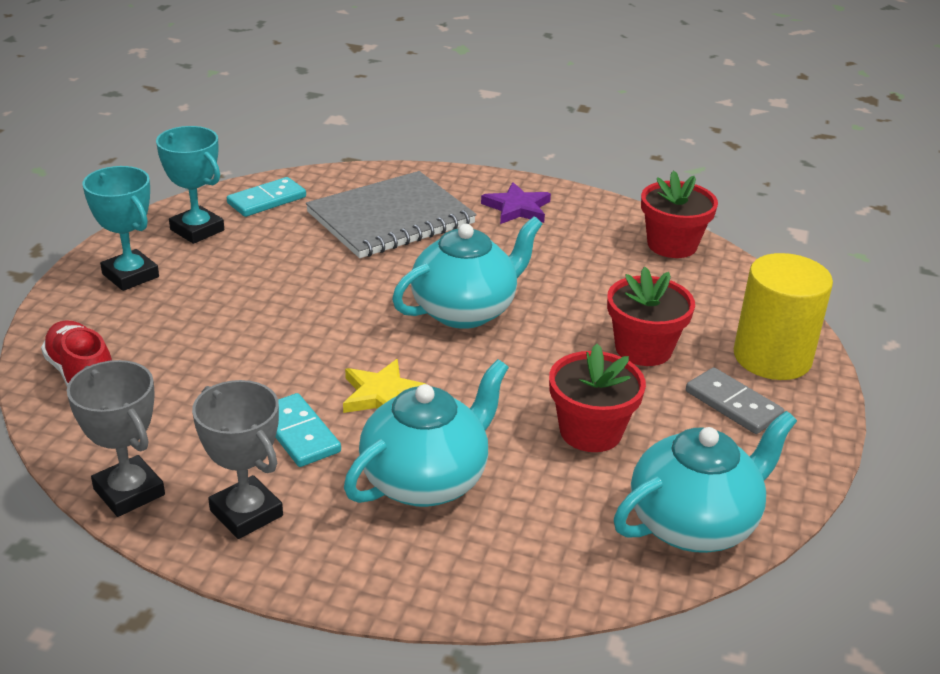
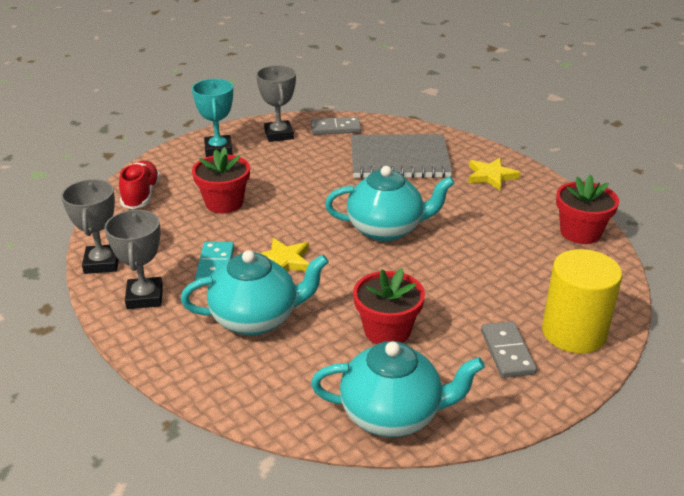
camera: 35 degrees right, 0 degrees up
turquoise trophy [156,126,224,244] -> grey trophy [256,65,296,142]
turquoise domino [227,177,306,217] -> grey domino [311,117,361,135]
purple star [481,182,551,224] -> yellow star [468,158,520,190]
red flower pot [607,267,695,366] -> red flower pot moved to [192,147,250,213]

